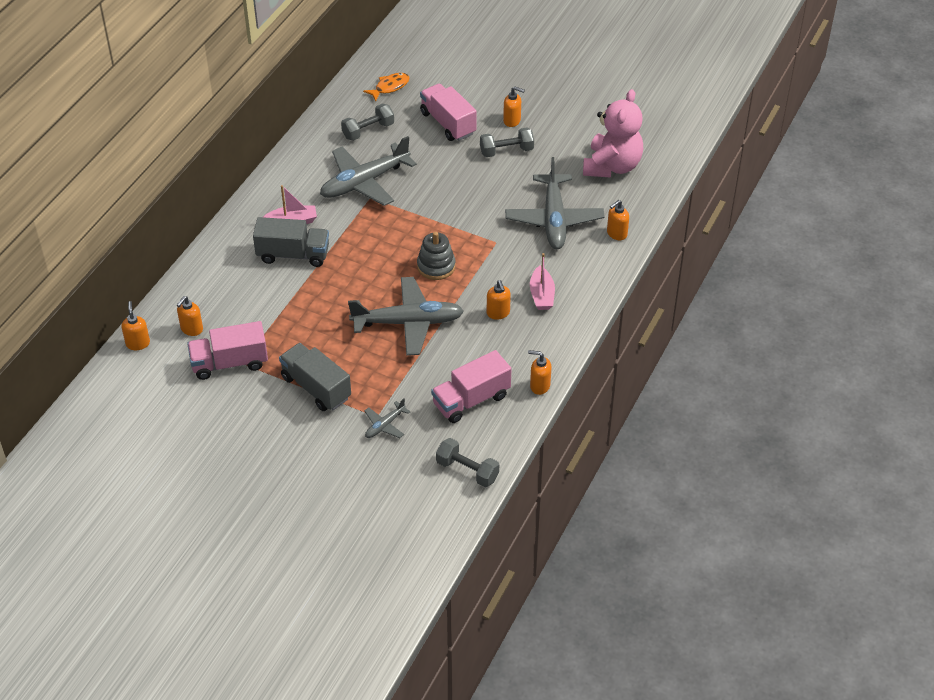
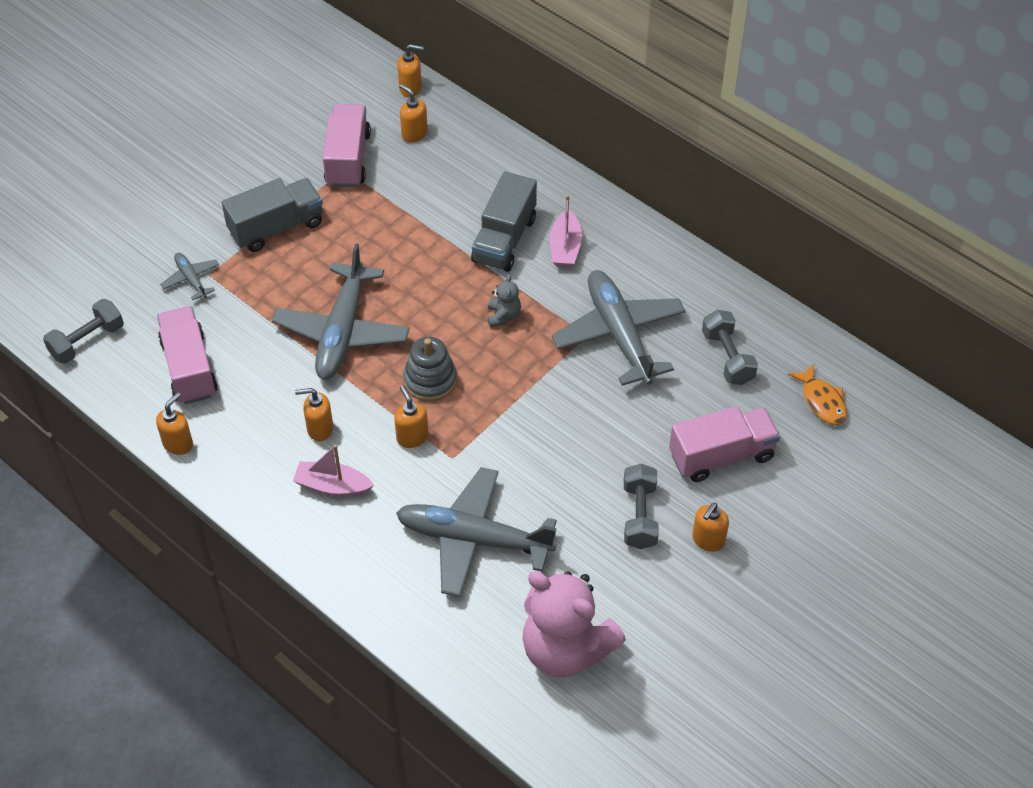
camera: 105 degrees right, 5 degrees up
orange soap dispenser [607,200,629,240] -> orange soap dispenser moved to [394,385,428,448]
none -> grey teddy bear [488,274,521,327]

